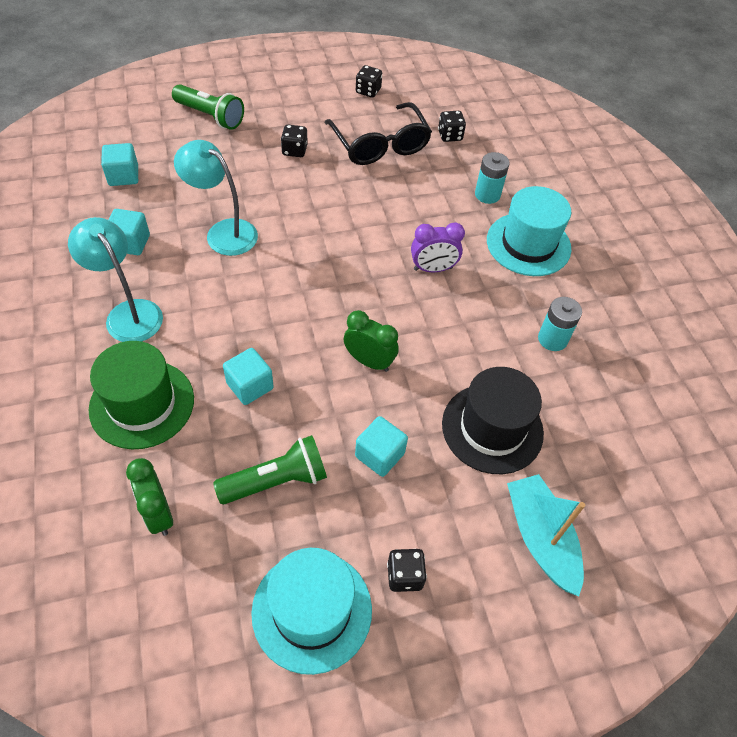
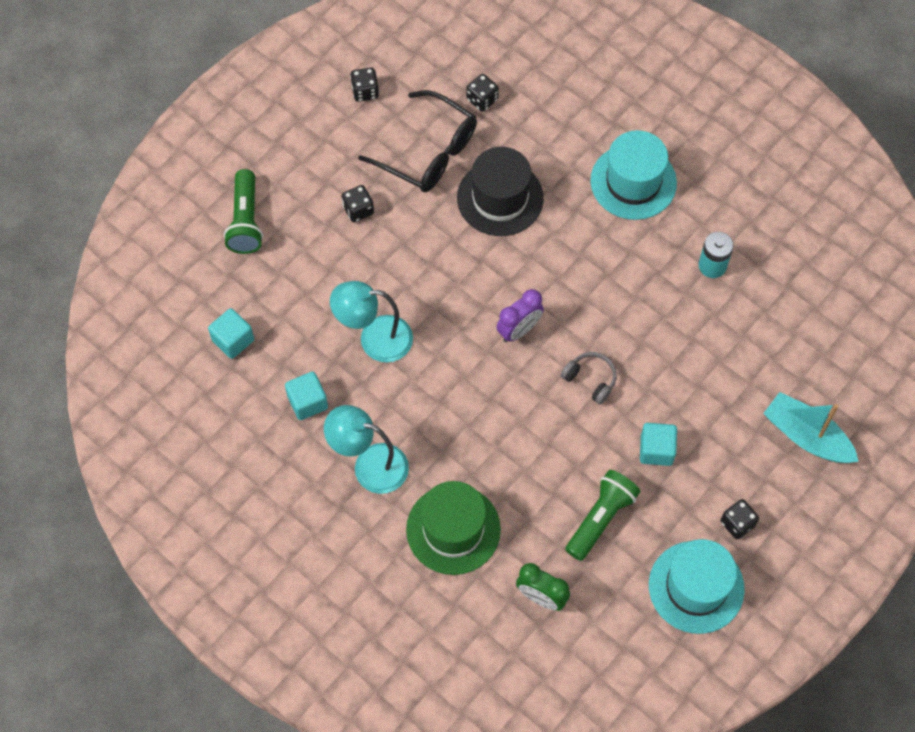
camera: 30 degrees left, 10 degrees up
green flashlight [172,84,244,130] -> green flashlight turned 90 degrees clockwise [224,169,263,254]
turquoise cube [223,348,274,405] -> none
green clock [344,310,399,372] -> grey headphones [561,352,617,404]
purple clock [411,222,465,272] -> purple clock moved to [497,289,544,342]
black hat [442,367,544,474] -> black hat moved to [457,147,544,236]
turquoise battery [475,152,509,204] -> none

